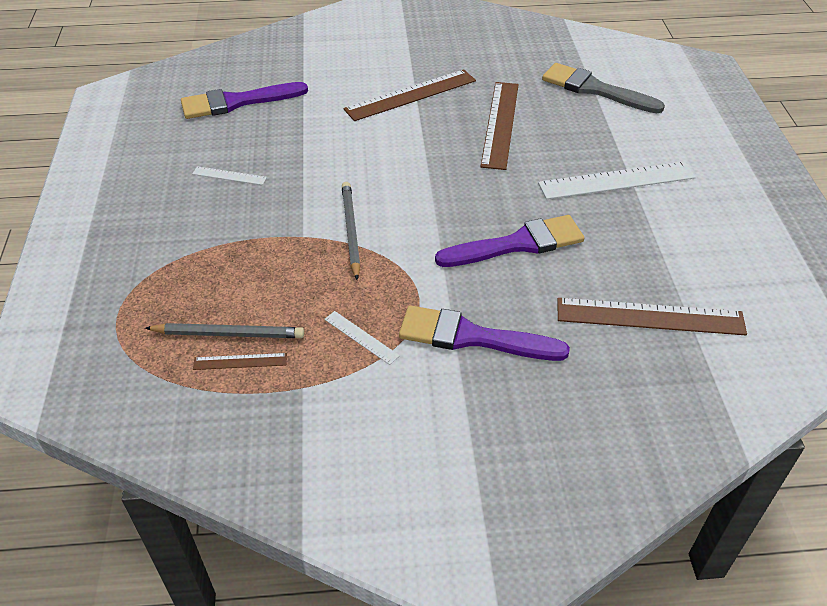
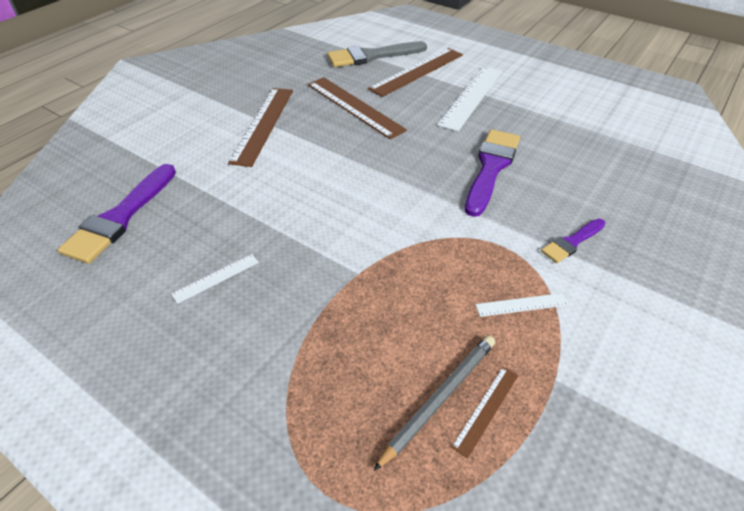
camera: 50 degrees left, 0 degrees up
grey pencil [342,182,360,280] -> none
purple brush [399,305,570,361] -> purple brush [541,219,606,263], size x0.55
brown ruler [557,298,747,335] -> brown ruler moved to [368,48,463,97]

